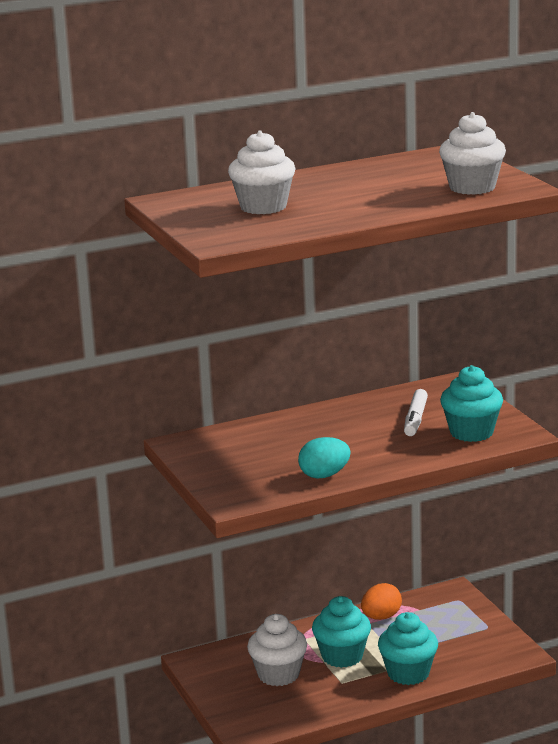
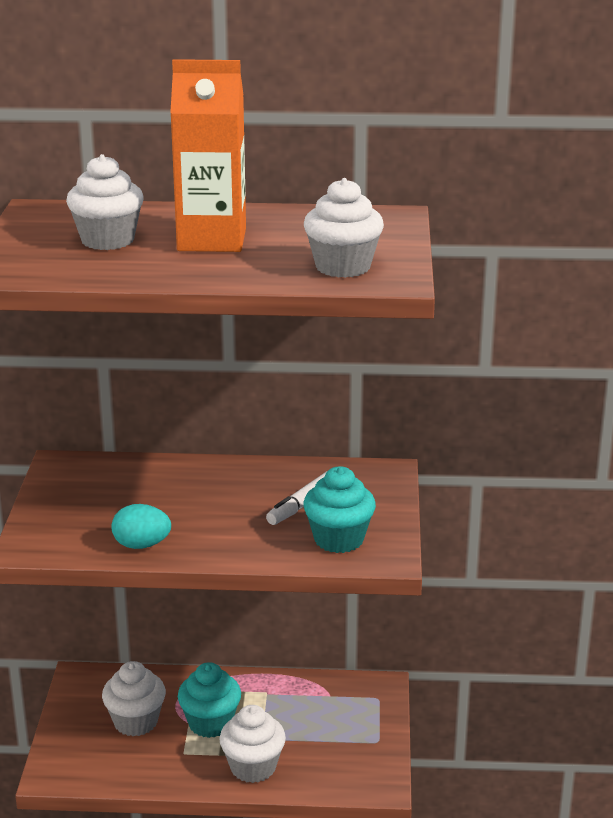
camera: 25 degrees right, 5 degrees up
orange egg [361,583,402,620] -> none
turquoise cupcake [378,612,438,685] -> white cupcake [219,705,286,783]
none -> orange carton [170,59,246,252]

